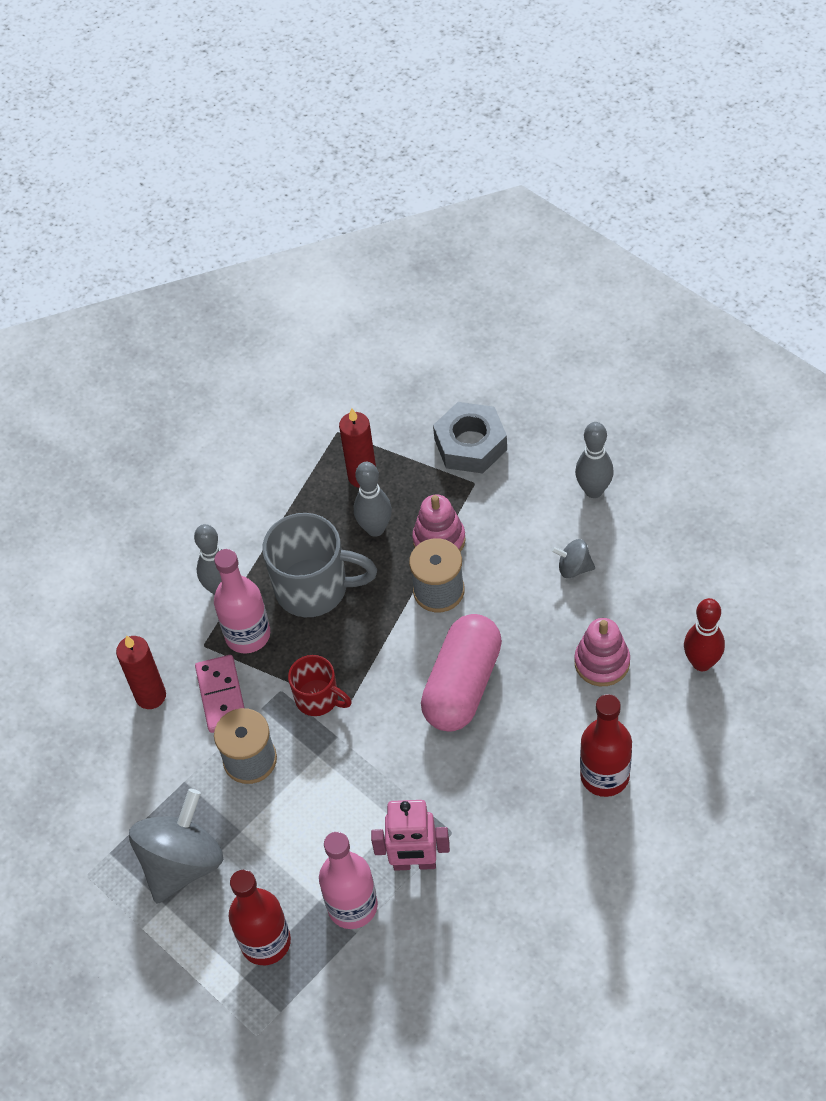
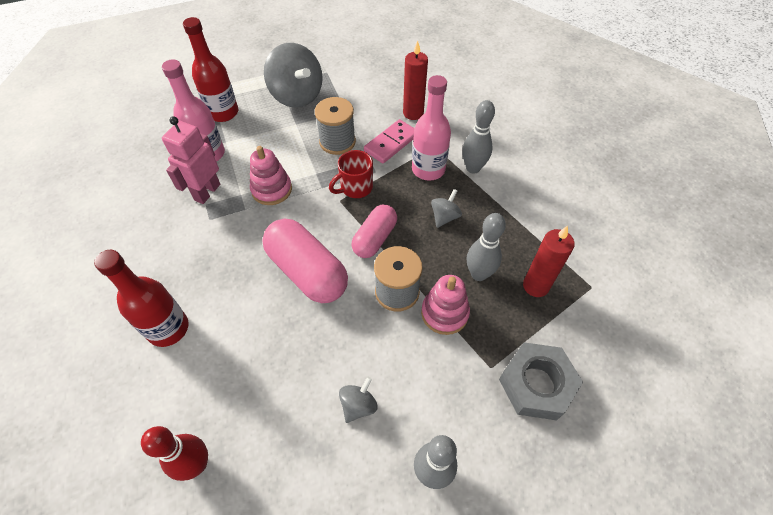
camera: 110 degrees right, 0 degrees up
pink domino [195,655,244,733] -> pink domino turned 60 degrees counterclockwise [364,119,414,163]
grey mug [262,513,377,617] -> grey spinning top [431,189,462,228]
pink stacking toy [574,618,630,686] -> pink stacking toy moved to [250,146,292,205]
none -> pink capsule [351,205,397,258]

